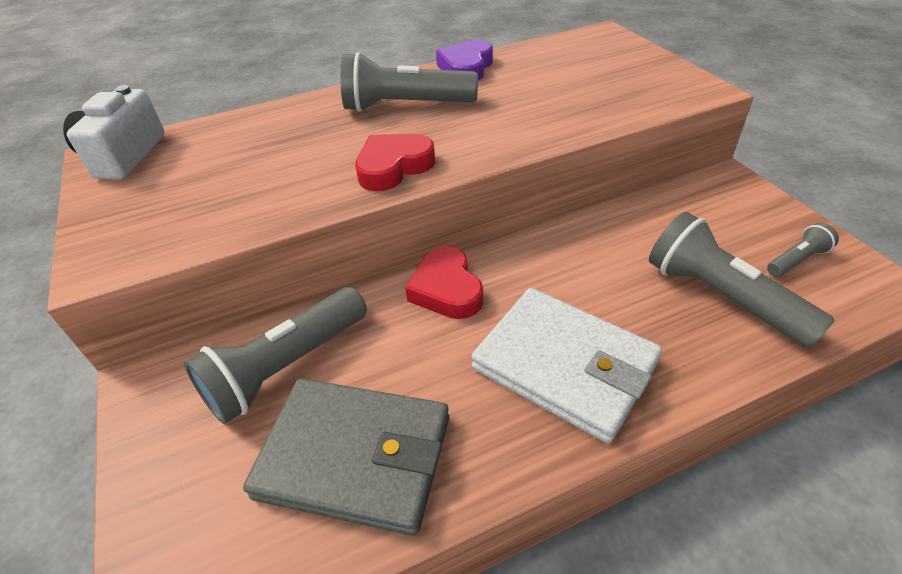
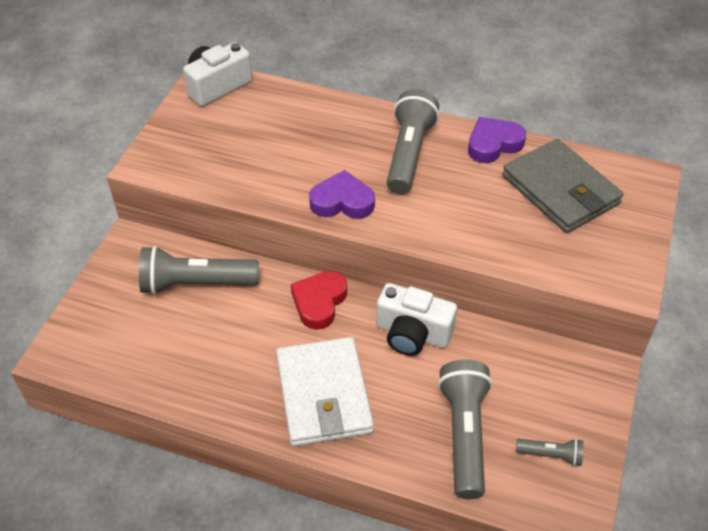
camera: 40 degrees right, 5 degrees up
grey wallet [243,378,449,536] -> grey wallet moved to [502,139,623,233]
grey flashlight [340,52,478,112] -> grey flashlight turned 60 degrees clockwise [386,89,439,194]
red heart [355,134,435,191] -> purple heart [309,170,375,219]
none -> white camera [376,283,457,356]

